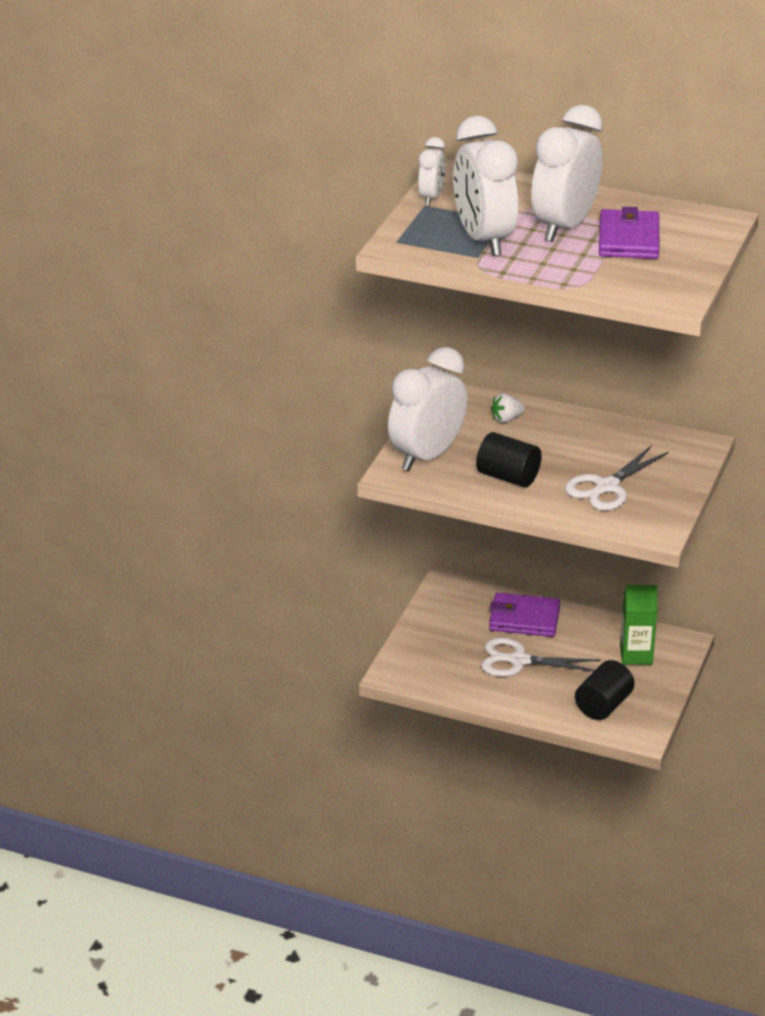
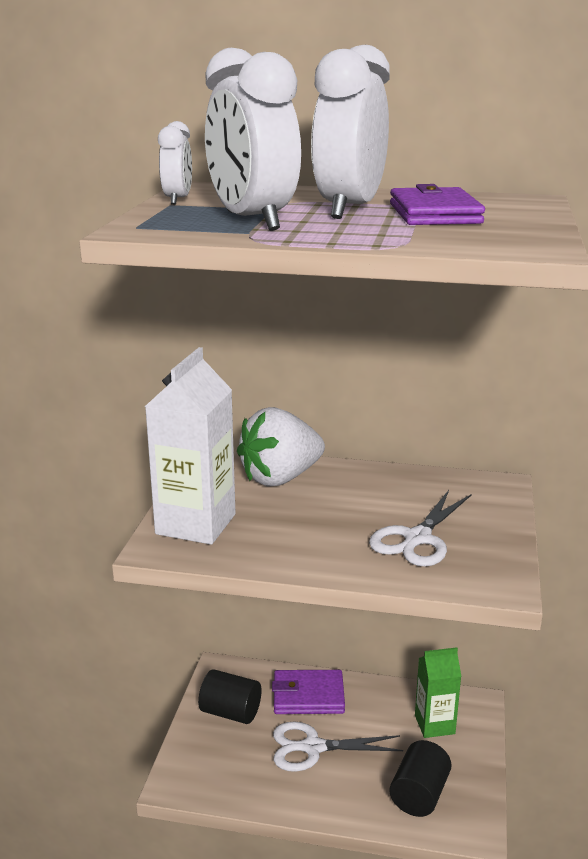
camera: 10 degrees left, 10 degrees down
white clock [388,347,467,471] -> white carton [145,347,236,545]
black cylinder [476,432,542,488] -> black cylinder moved to [198,669,262,724]
white strawberry [491,393,525,423] -> white strawberry [237,407,325,486], size x2.33

